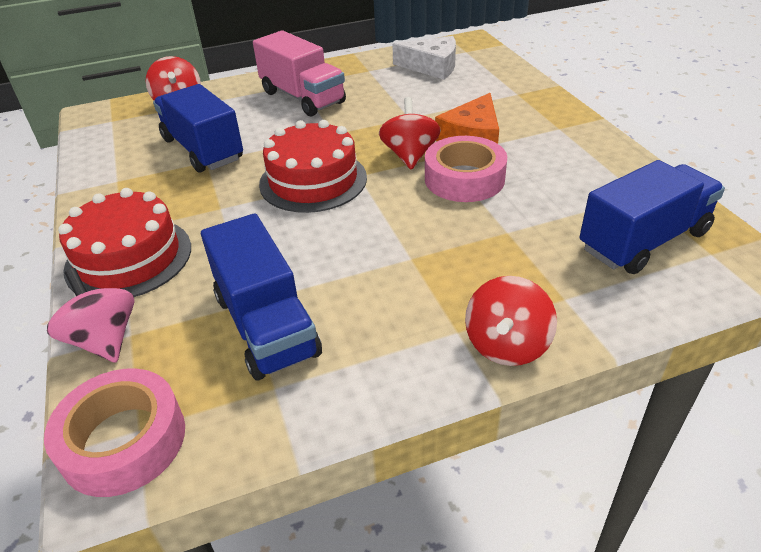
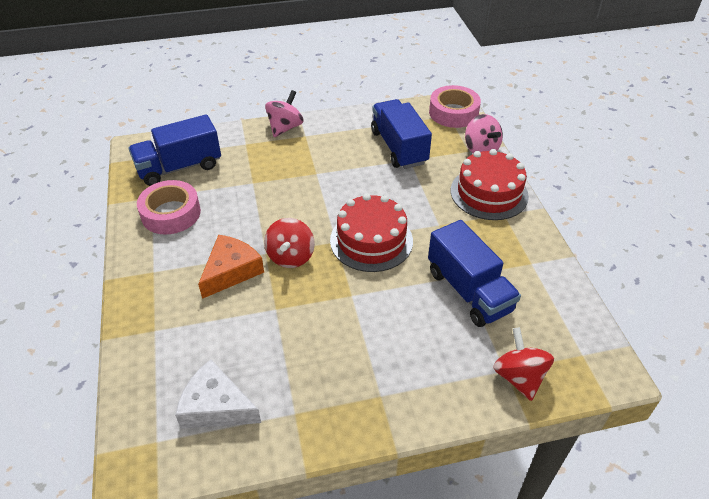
camera: 175 degrees left, 5 degrees up
pink truck [253,31,346,116] -> none
pink tape [425,136,507,202] -> pink tape moved to [137,180,201,235]
red spinning top [465,276,557,366] -> pink spinning top [265,90,304,137]

